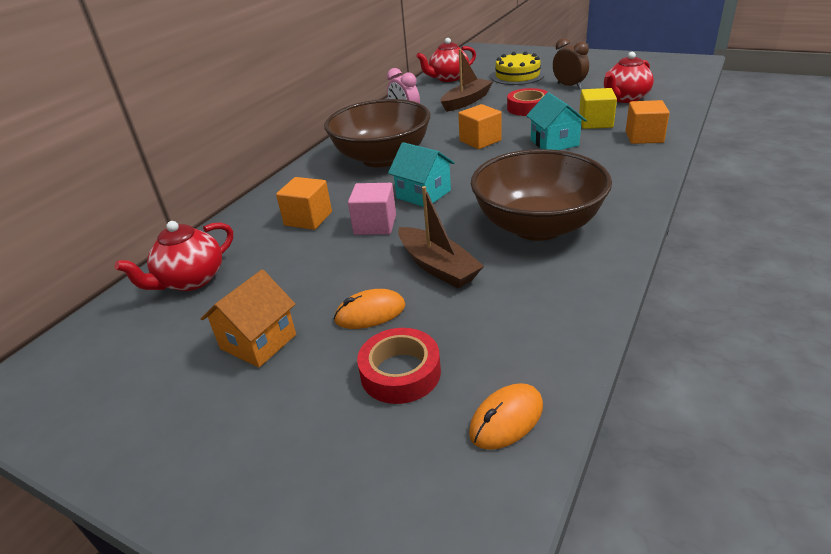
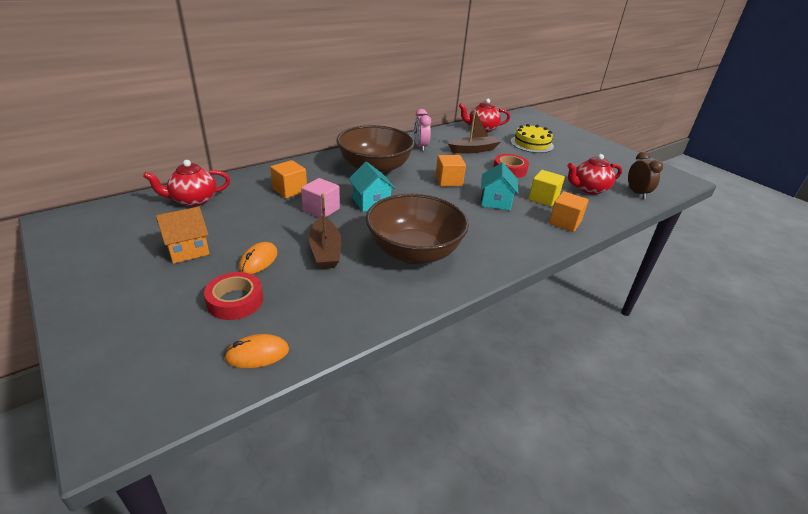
camera: 20 degrees right, 0 degrees up
orange mouse [334,289,406,329] -> orange mouse turned 75 degrees counterclockwise [239,242,278,274]
brown clock [553,38,589,89] -> brown clock moved to [628,152,663,199]

